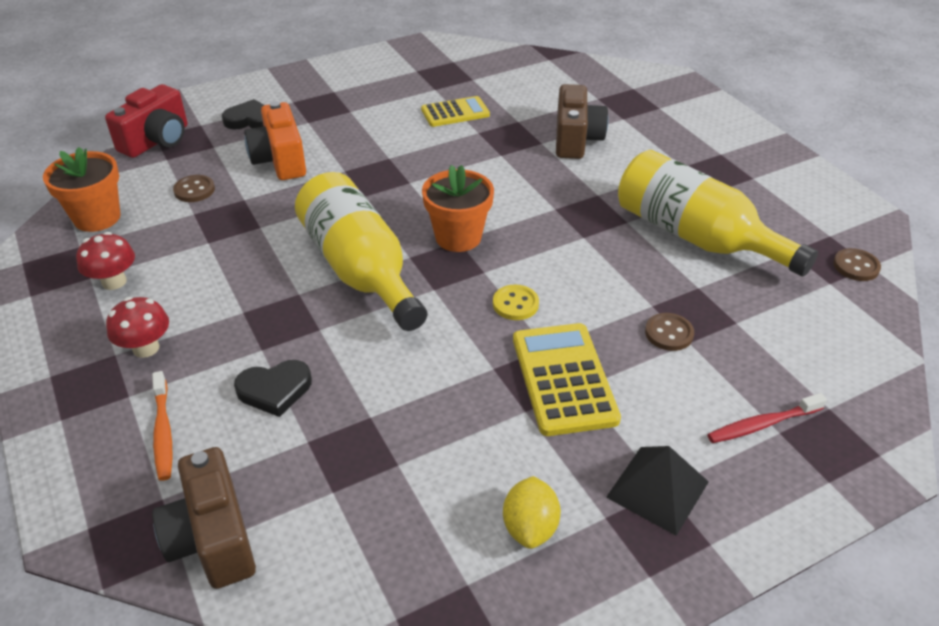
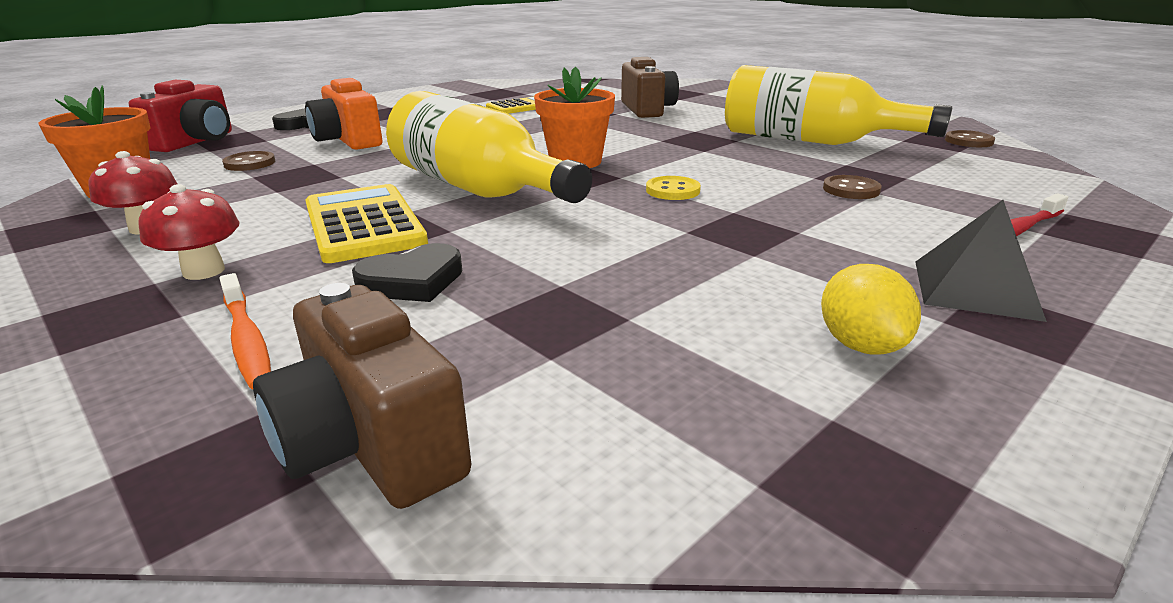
camera: 15 degrees left, 15 degrees down
yellow calculator [513,323,621,436] -> yellow calculator moved to [305,184,428,263]

